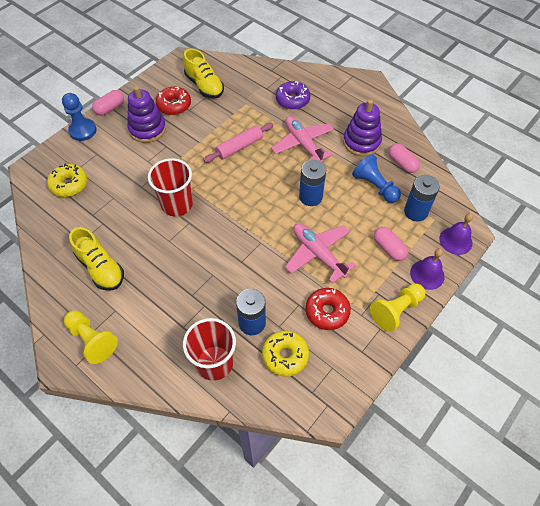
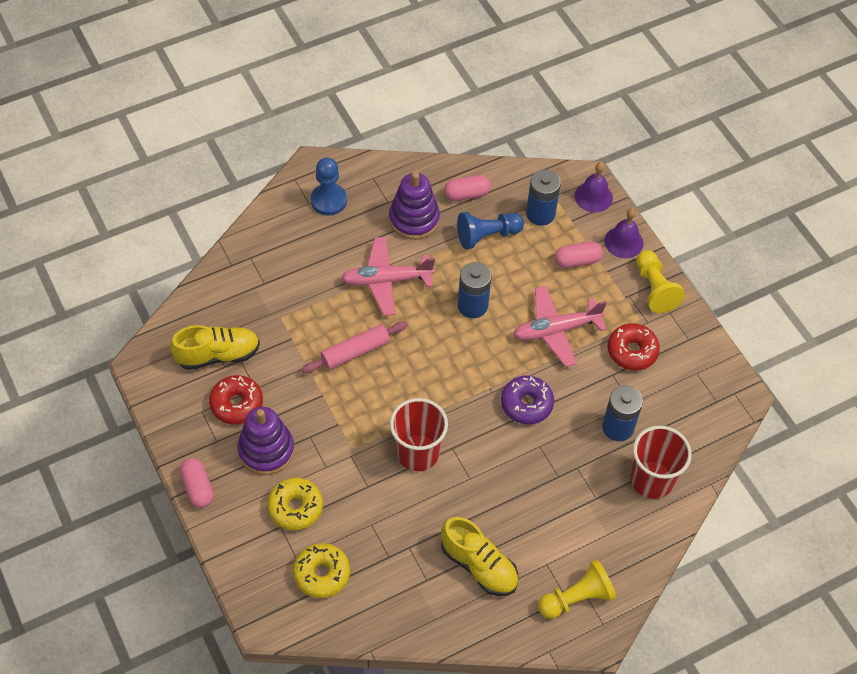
camera: 70 degrees left, 0 degrees up
blue pawn [62,93,97,141] -> blue pawn moved to [311,158,347,215]
yellow shoe [69,227,124,291] -> yellow shoe turned 60 degrees clockwise [441,517,518,596]
pink rolling pin [204,123,274,163] -> pink rolling pin turned 75 degrees clockwise [302,321,408,373]
yellow donut [262,330,309,377] -> yellow donut moved to [267,478,323,530]
purple donut [276,81,310,110] -> purple donut moved to [501,376,554,424]

